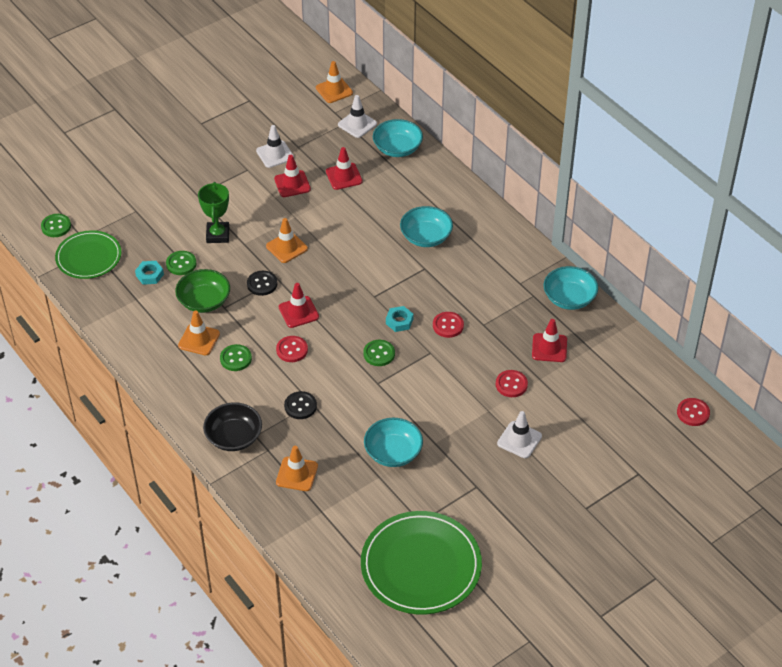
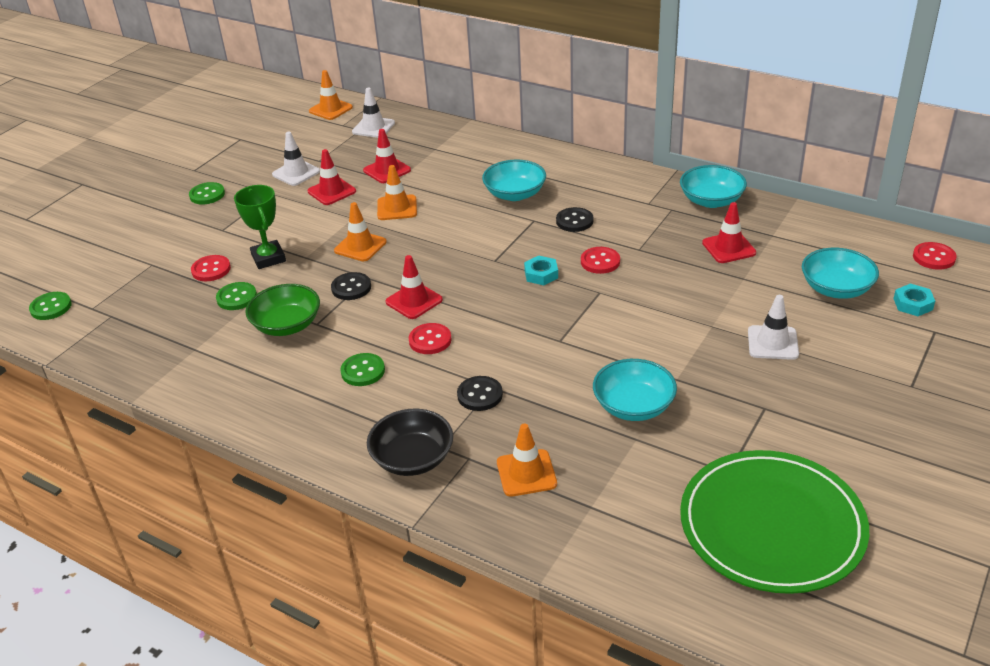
camera: 20 degrees left, 10 degrees down
green plate [55,230,121,279] -> none
turquoise nut [135,261,164,285] -> turquoise nut moved to [893,284,935,316]
orange traffic cone [178,310,220,355] -> orange traffic cone moved to [377,165,417,220]
green button [364,340,395,366] -> green button moved to [189,182,225,205]
turquoise bowl [373,119,423,157] -> turquoise bowl moved to [802,248,879,299]
red button [496,370,528,397] -> red button moved to [191,255,231,281]
none -> black button [556,207,593,232]

